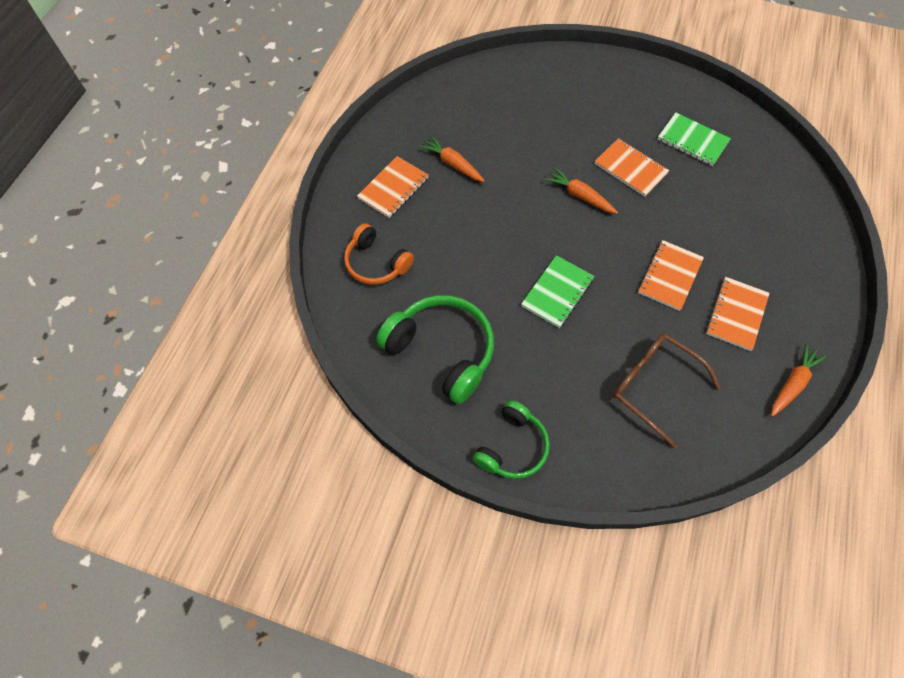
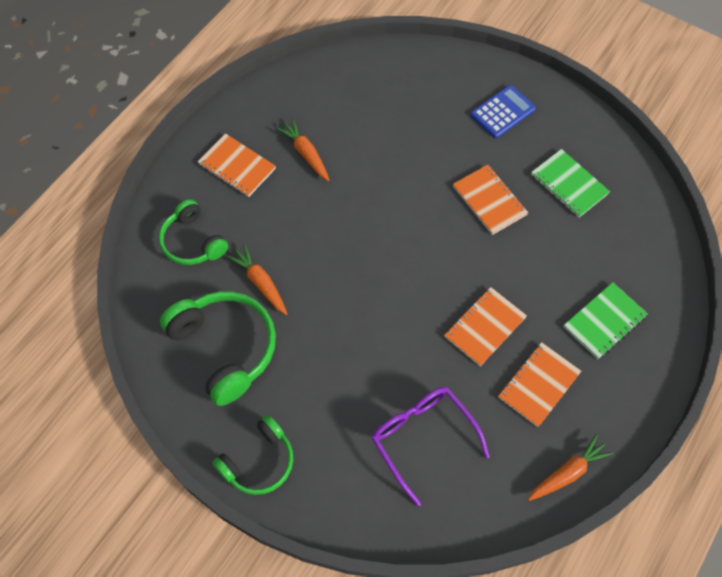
camera: 15 degrees right, 0 degrees up
orange headphones [344,223,414,285] -> green headphones [159,199,228,265]
orange notebook [357,156,429,218] -> orange notebook turned 75 degrees clockwise [197,133,276,197]
green notebook [521,255,595,328] -> green notebook moved to [564,282,648,359]
orange carrot [544,167,618,214] -> orange carrot moved to [227,244,287,315]
brown glasses [613,334,721,449] -> purple glasses [371,387,490,506]
none -> blue calculator [470,85,536,138]

